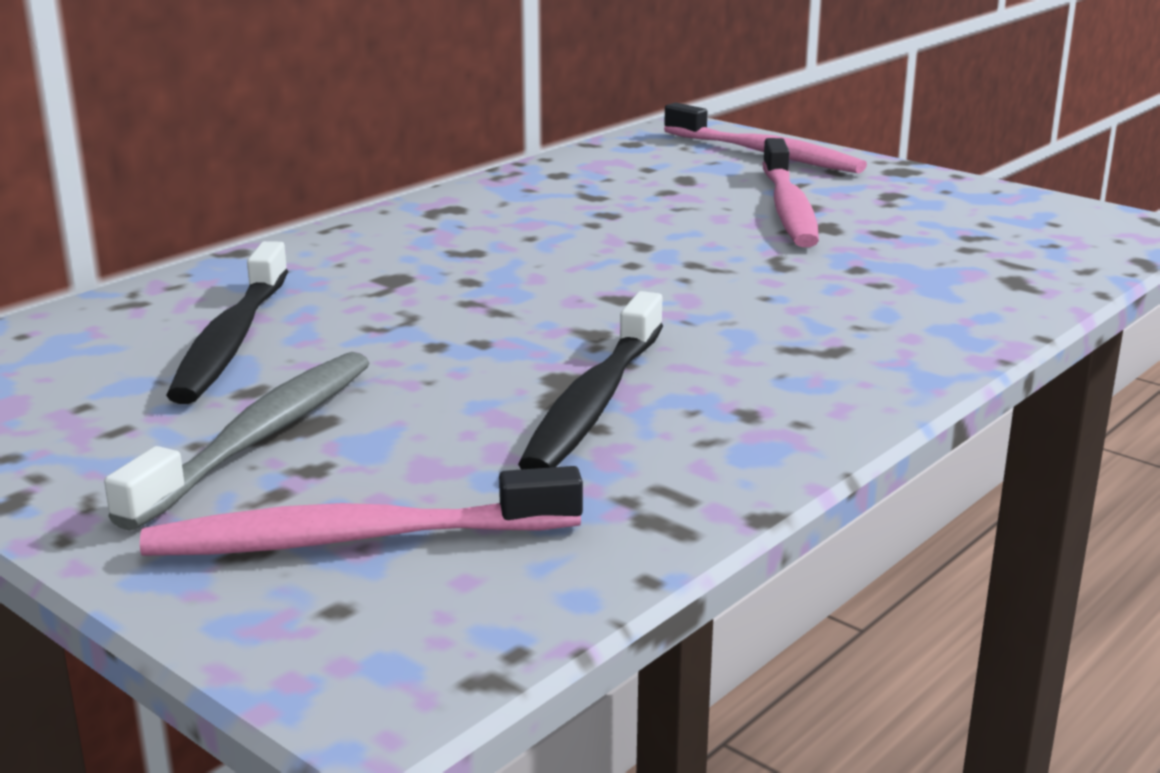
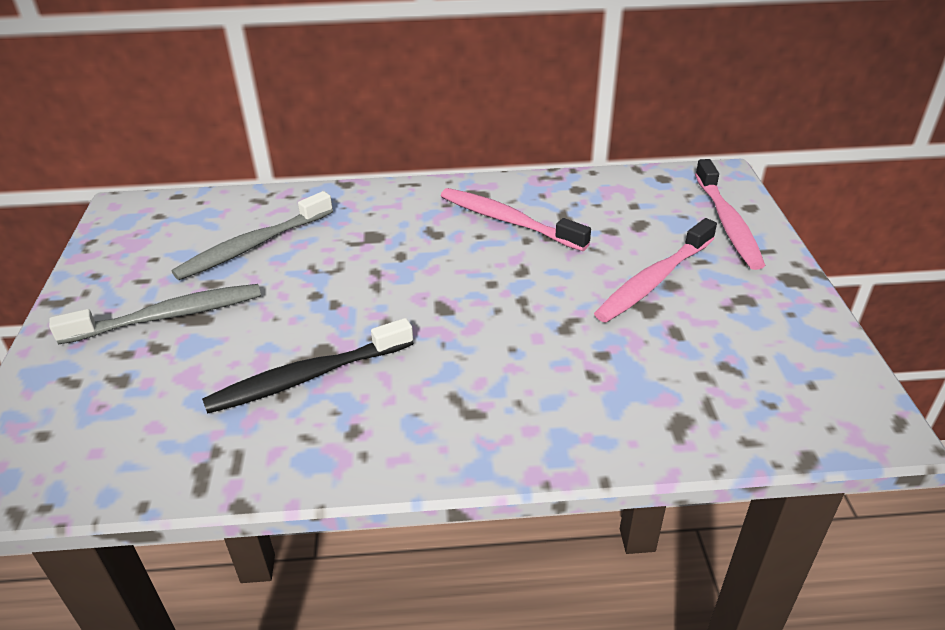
camera: 45 degrees right, 15 degrees up
pink toothbrush [140,466,583,556] -> pink toothbrush moved to [441,188,591,251]
black toothbrush [166,241,288,404] -> grey toothbrush [172,191,333,280]

